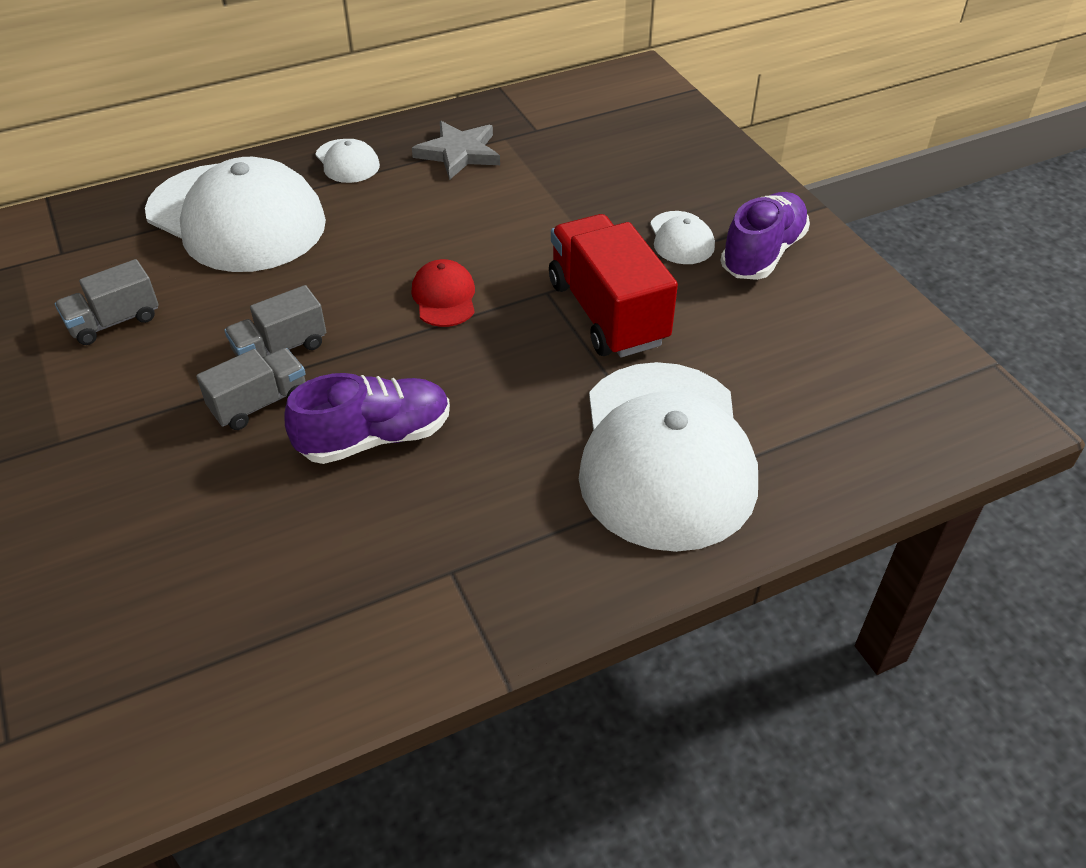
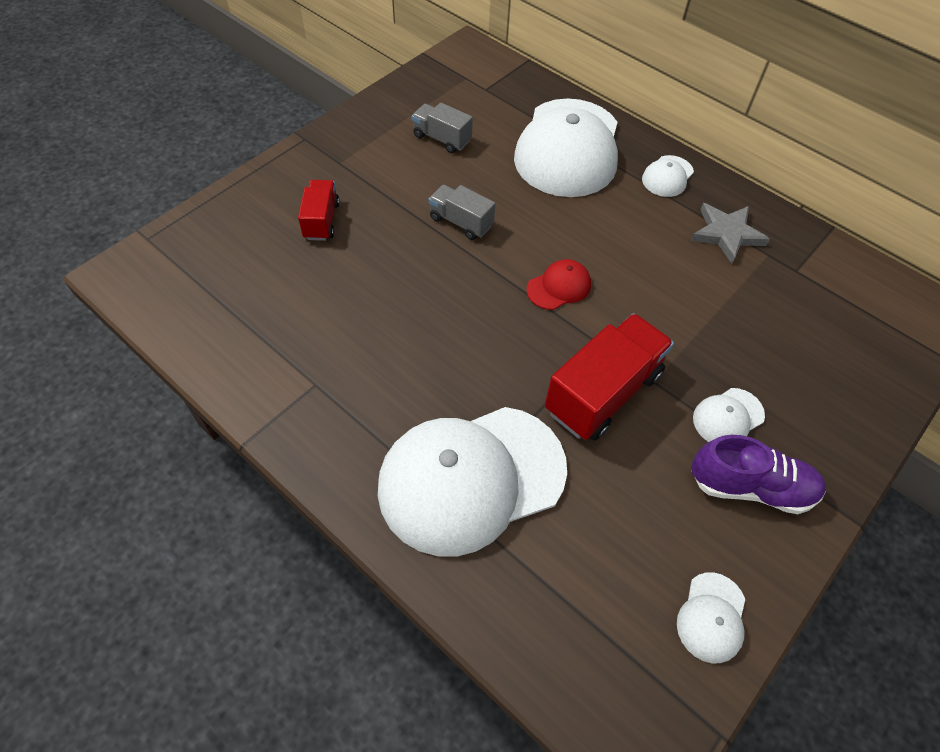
camera: 65 degrees right, 10 degrees up
grey truck [196,348,306,430] -> none
purple shoe [285,373,450,464] -> none
none -> red truck [298,180,340,241]
none -> white cap [677,572,745,663]

